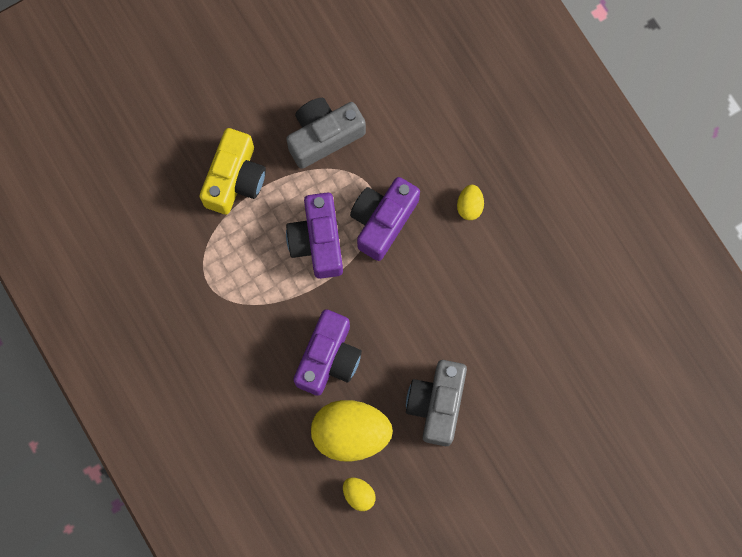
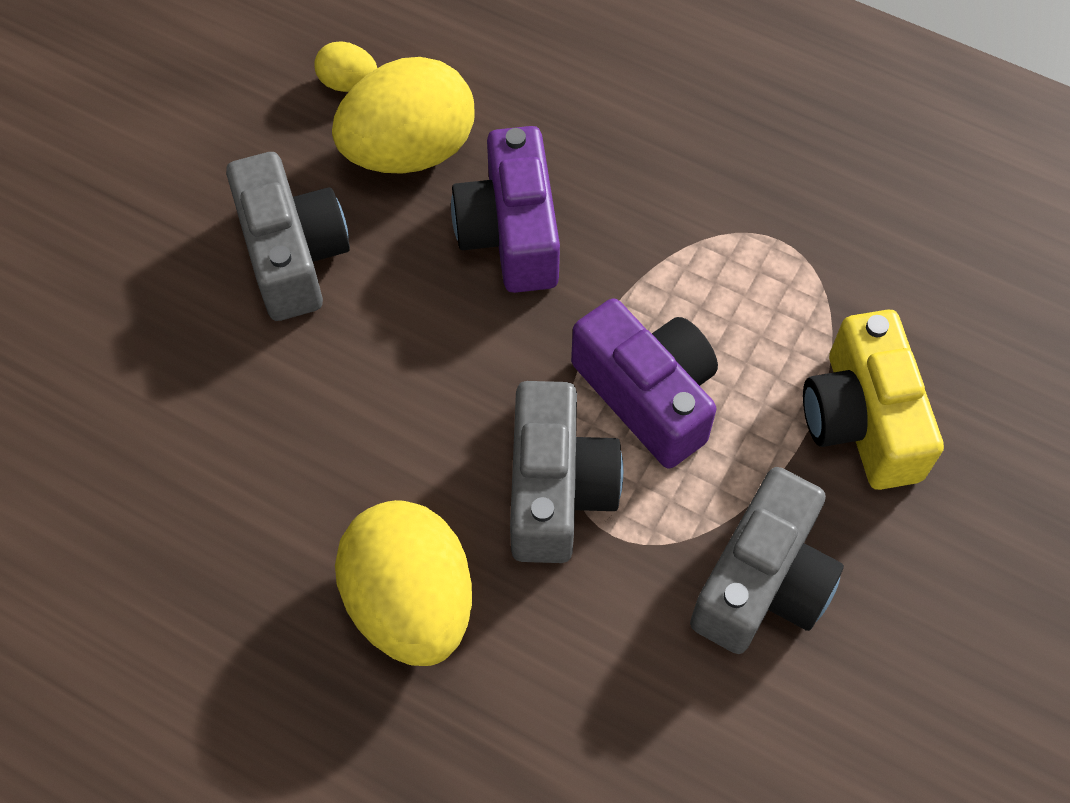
camera: 150 degrees right, 15 degrees down
purple camera [350,177,420,261] -> grey camera [510,381,623,563]
yellow egg [457,185,484,220] -> yellow egg [335,500,472,666], size x2.17

